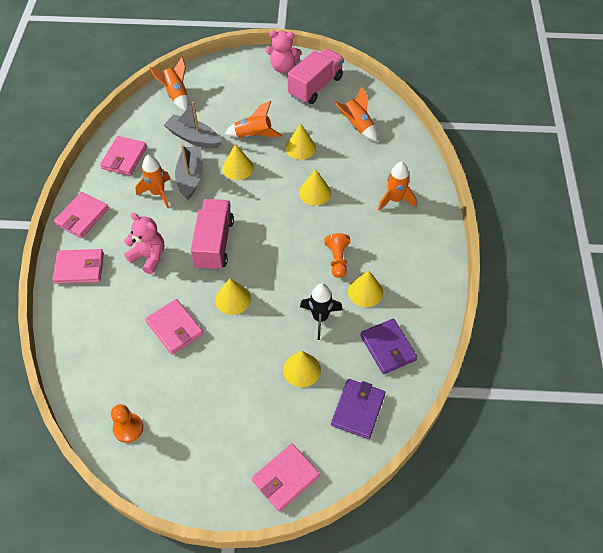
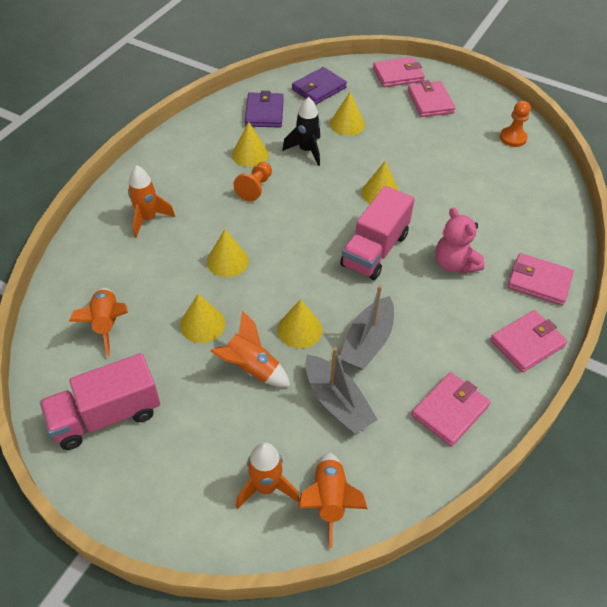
camera: 155 degrees left, 5 degrees down
orange rocket [136,155,170,208] -> orange rocket moved to [236,442,300,509]
pink wallet [145,299,203,355] -> pink wallet moved to [408,80,455,117]
pink teddy bear [266,30,301,73] -> none

